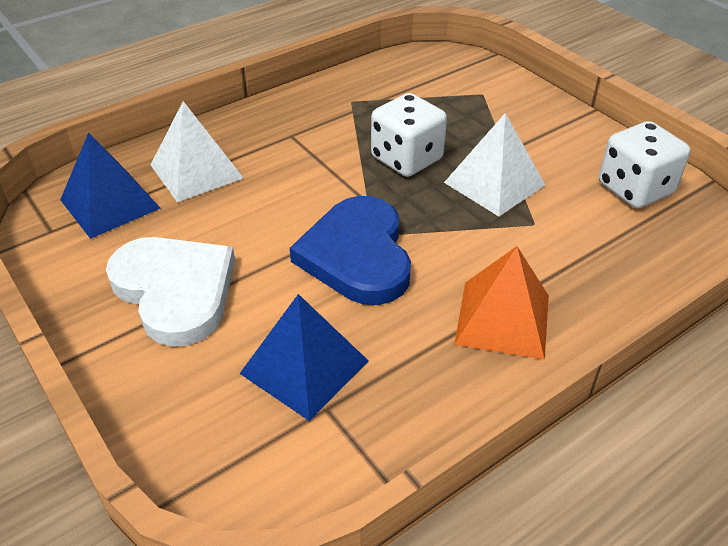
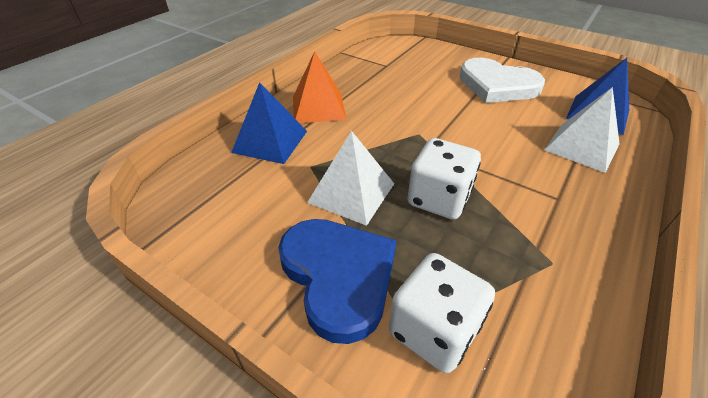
camera: 160 degrees right, 0 degrees up
blue pyramid [239,294,368,421] -> blue pyramid moved to [231,82,307,164]
blue heart [290,196,411,305] -> blue heart moved to [278,219,396,344]
white dice [599,121,690,208] -> white dice moved to [389,253,495,373]

